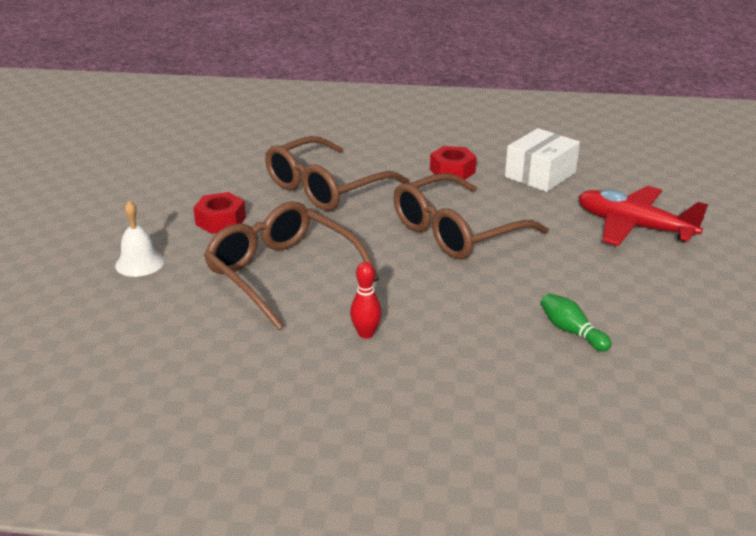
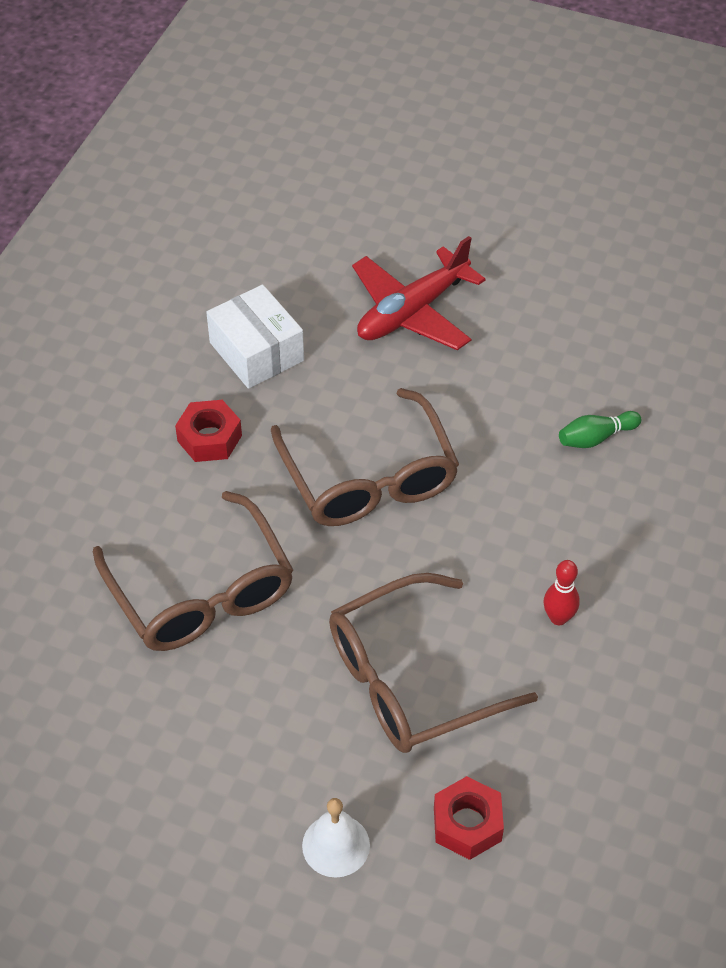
camera: 75 degrees left, 20 degrees up
red nut [193,192,246,234] -> red nut moved to [434,776,504,860]

